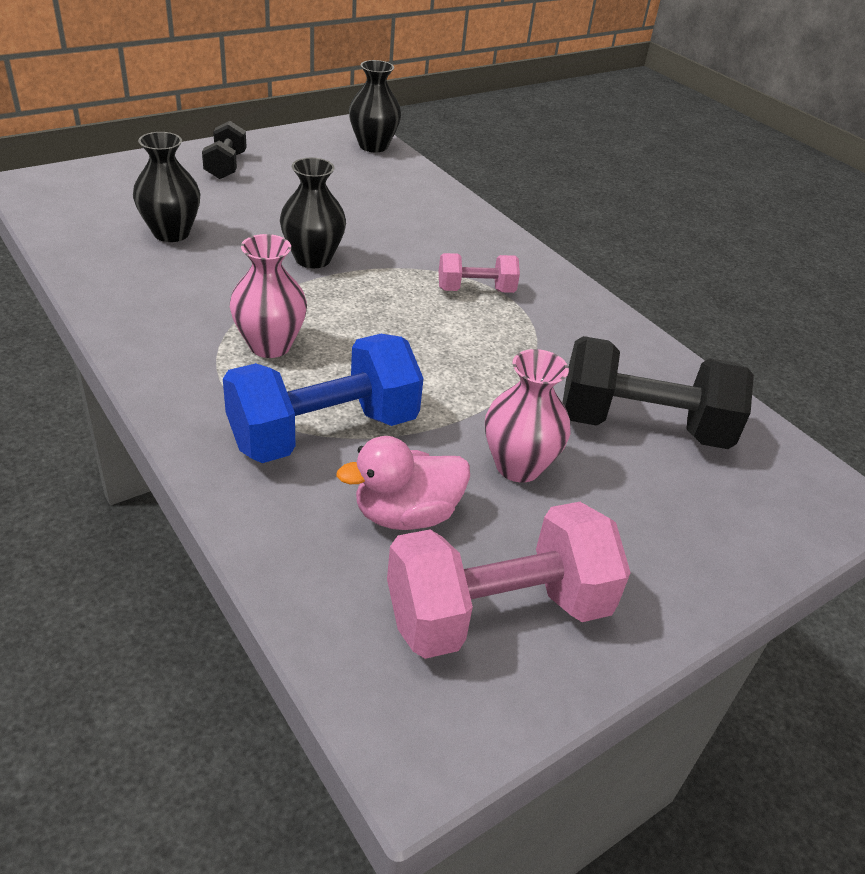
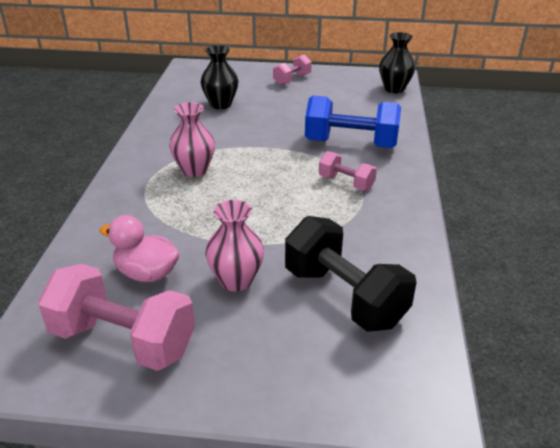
camera: 45 degrees right, 5 degrees down
black dumbbell [202,121,247,179] -> pink dumbbell [273,54,312,85]
blue dumbbell [223,334,424,463] -> blue dumbbell moved to [305,95,401,148]
black vase [280,158,346,268] -> none

